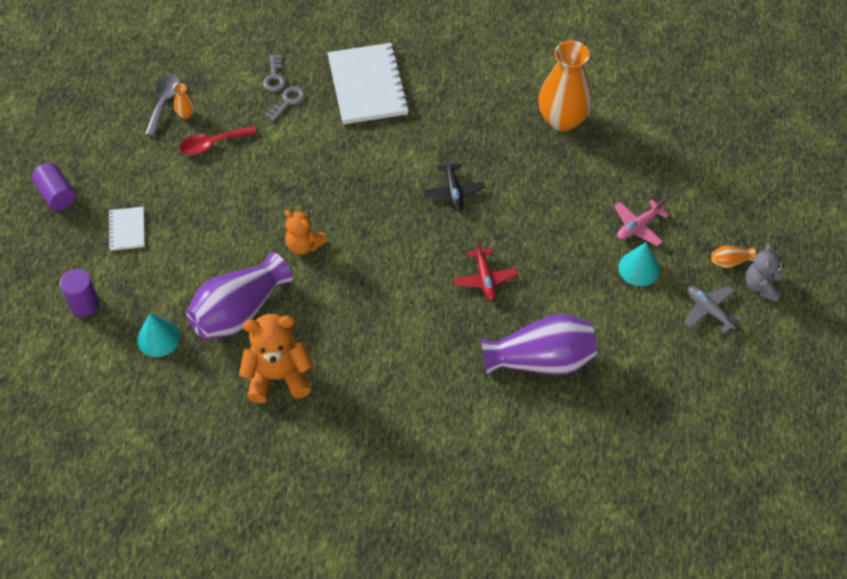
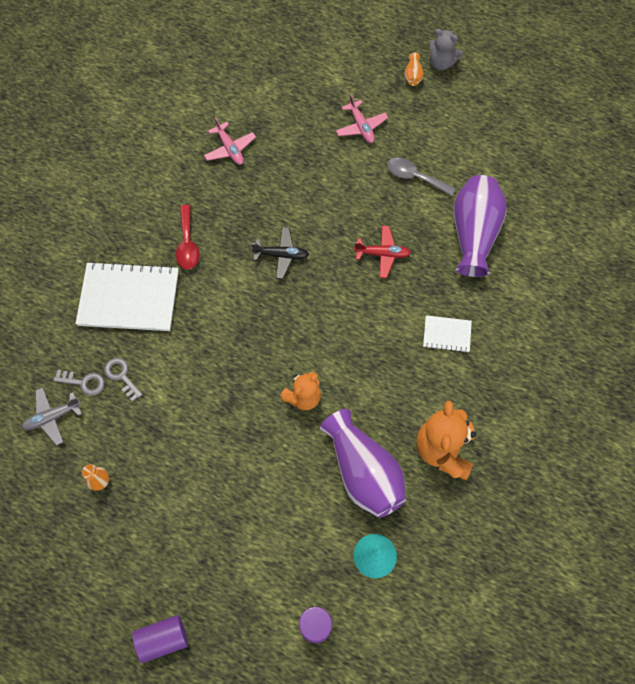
camera: 75 degrees left, 10 degrees up
white notebook [108,206,145,251] -> white notebook moved to [423,315,472,353]
grey spoon [145,74,181,136] -> grey spoon moved to [387,157,456,196]
red spoon [179,126,257,155] -> red spoon moved to [176,204,200,270]
orange vase [538,41,593,132] -> pink plane [204,117,256,165]
turquoise cone [618,242,660,286] -> none
grey plane [684,286,742,334] -> grey plane moved to [22,387,82,446]

